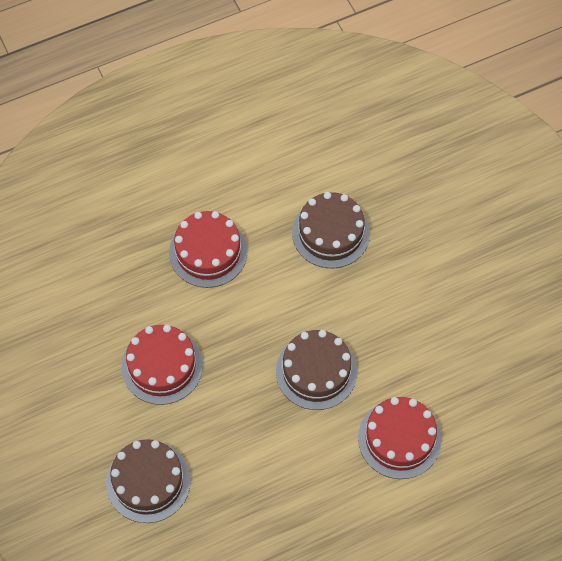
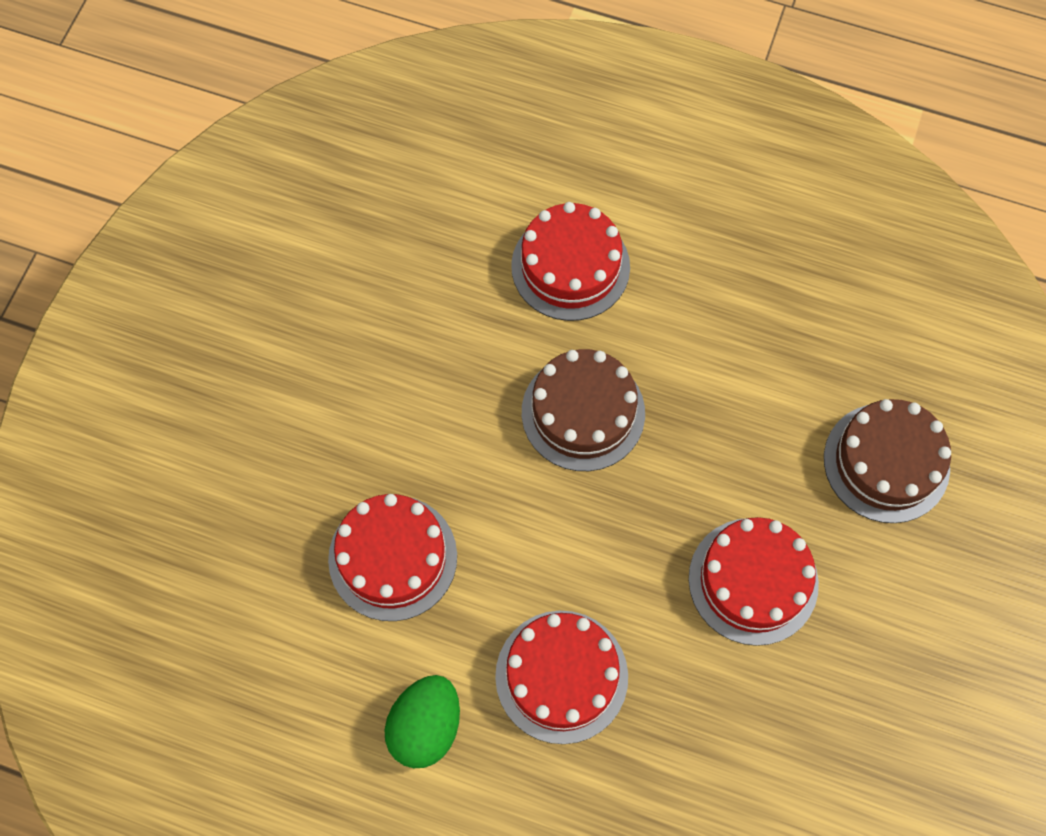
camera: 135 degrees left, 5 degrees up
brown cake [292,192,370,268] -> red cake [328,494,457,621]
none -> green egg [385,675,460,768]

